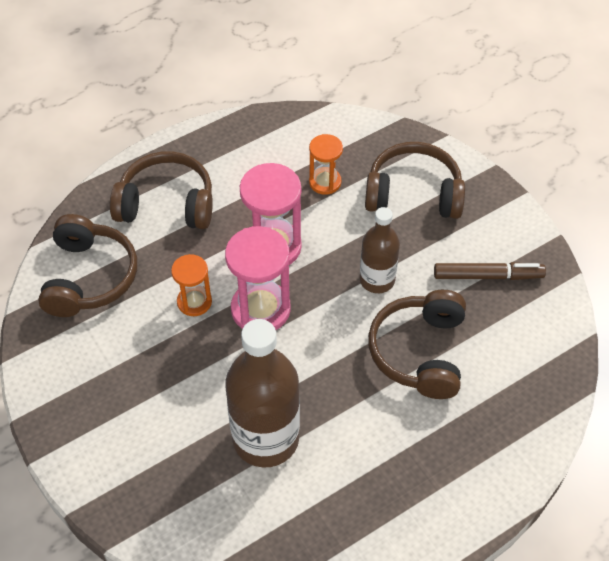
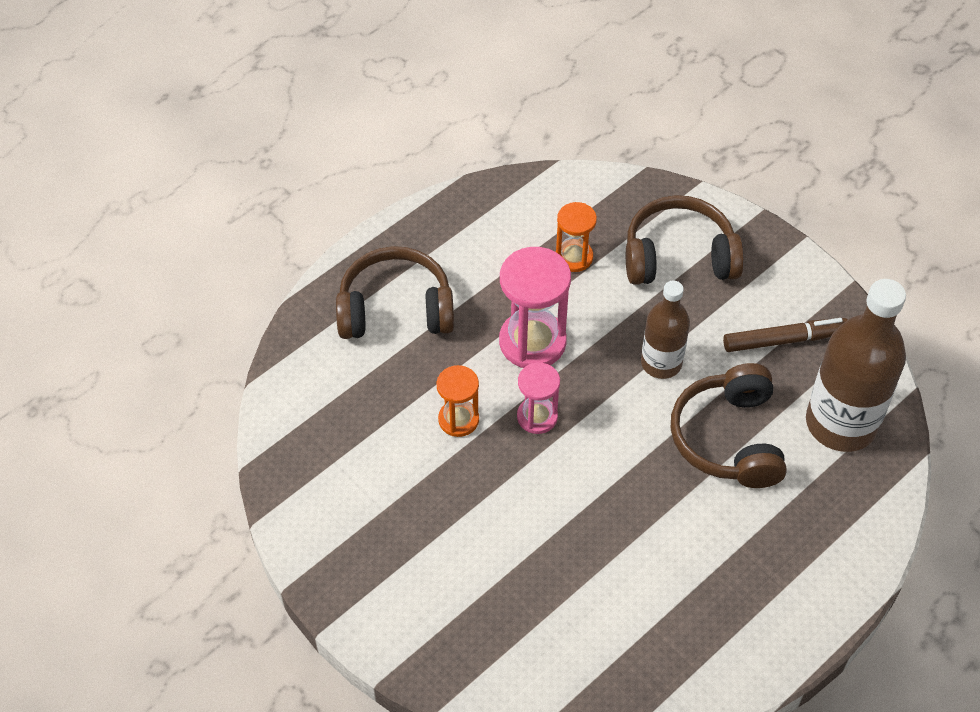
camera: 10 degrees left, 0 degrees up
brown headphones [38,214,137,317] -> none
pink hourglass [225,226,291,330] -> pink hourglass [517,362,560,434], size x0.59
brown bottle [225,319,300,467] -> brown bottle moved to [806,279,906,452]

